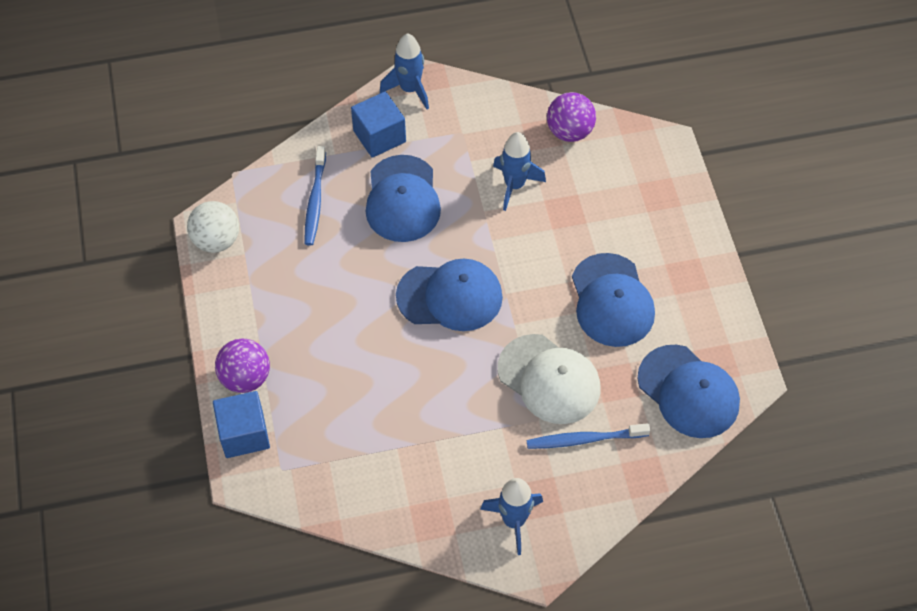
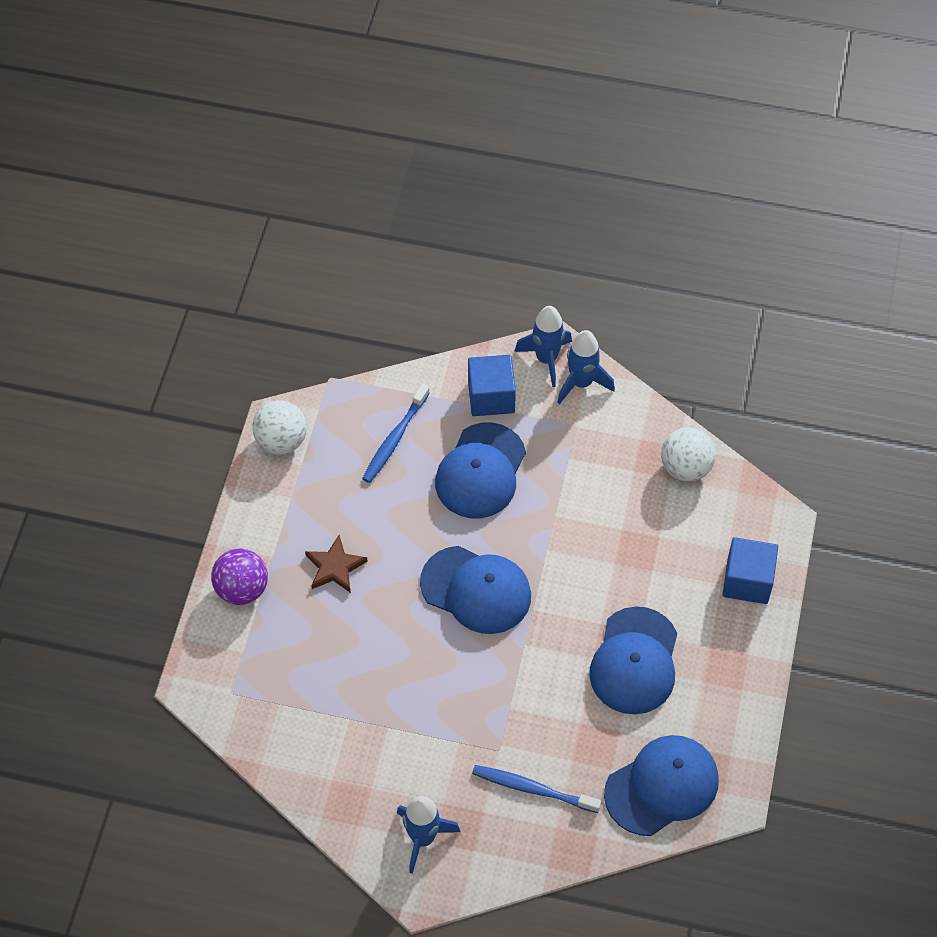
camera: 25 degrees right, 0 degrees up
blue cube [213,391,270,458] -> blue cube moved to [722,537,778,604]
blue rocket [493,132,546,211] -> blue rocket moved to [557,330,615,405]
white cap [498,334,600,424] -> none
purple ball [547,92,596,142] -> white ball [661,427,716,482]
blue cap [637,345,740,438] -> blue cap turned 105 degrees counterclockwise [604,735,719,836]
none -> brown star [305,535,368,593]

